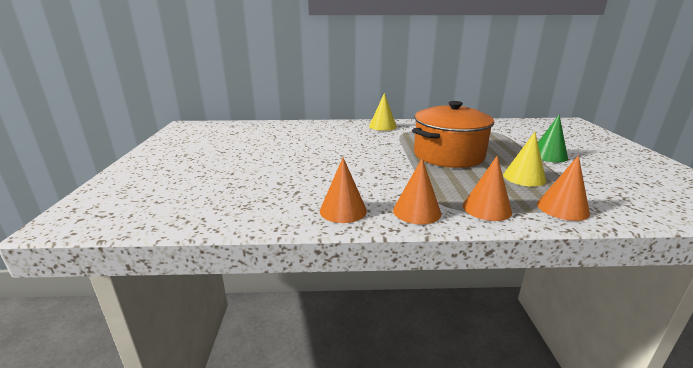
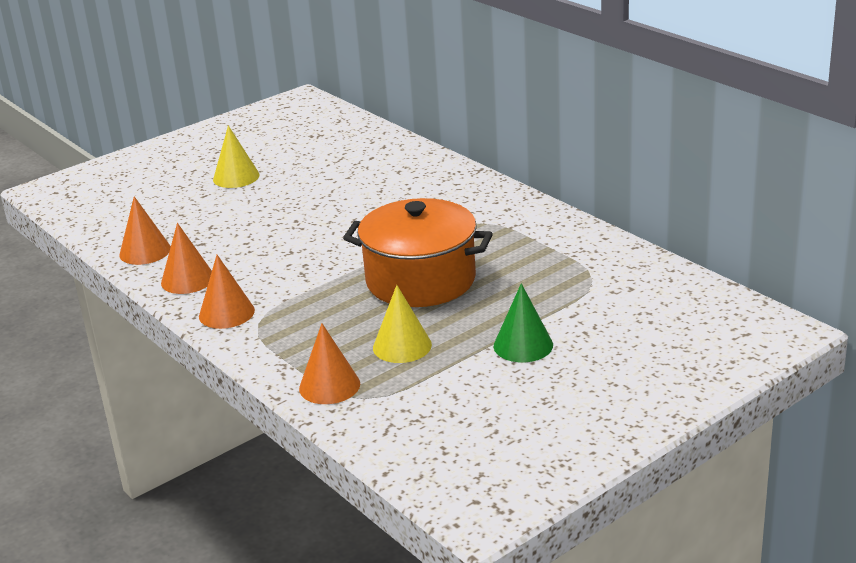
camera: 55 degrees right, 5 degrees up
yellow cone [369,93,397,131] -> yellow cone moved to [213,125,260,188]
orange cone [463,156,512,221] -> orange cone moved to [119,196,171,265]

